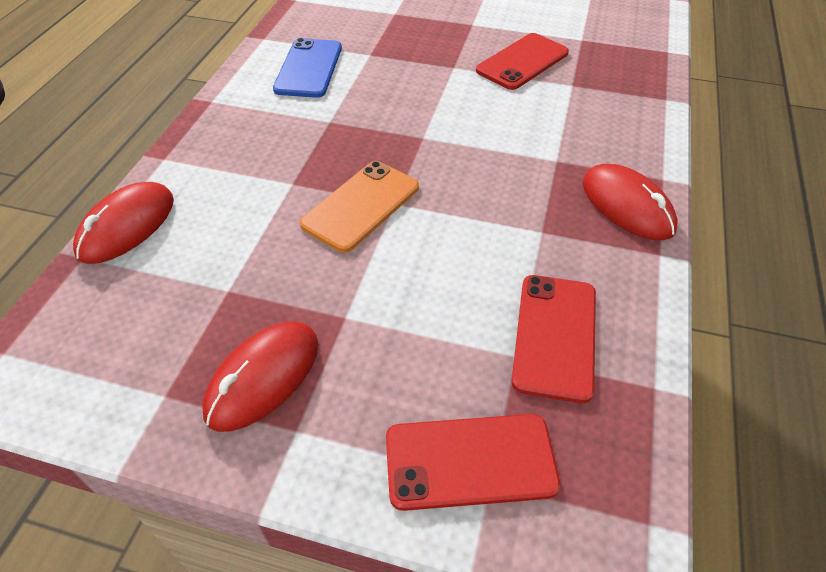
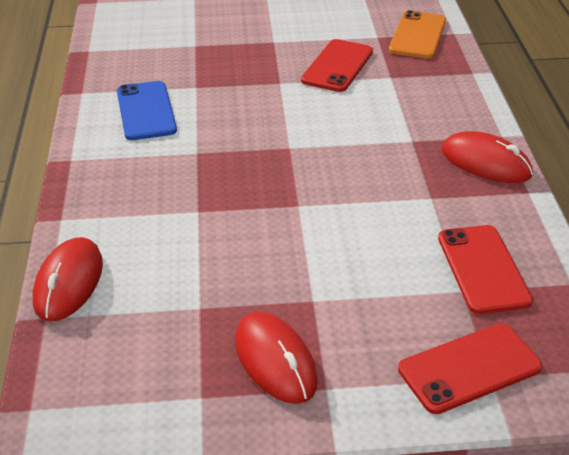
camera: 20 degrees left, 10 degrees down
red mouse [202,322,319,432] -> red mouse turned 45 degrees counterclockwise [235,312,318,404]
orange phone [300,161,419,253] -> orange phone moved to [389,10,446,58]

